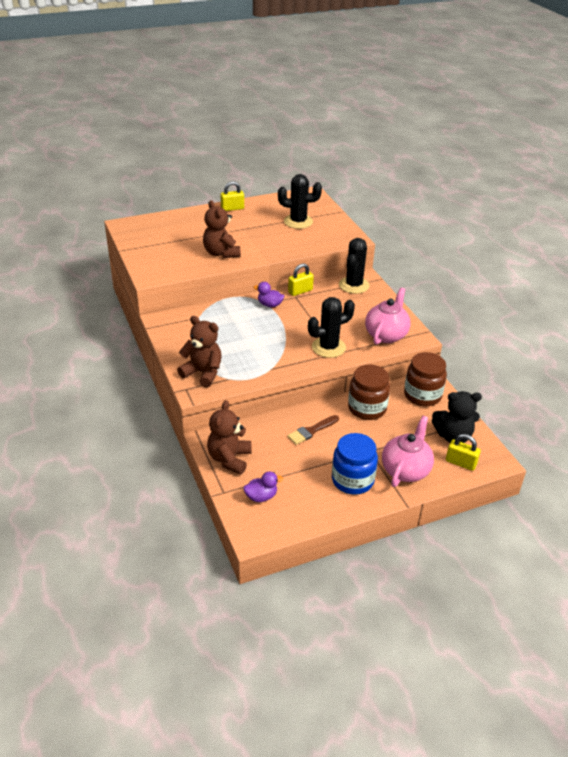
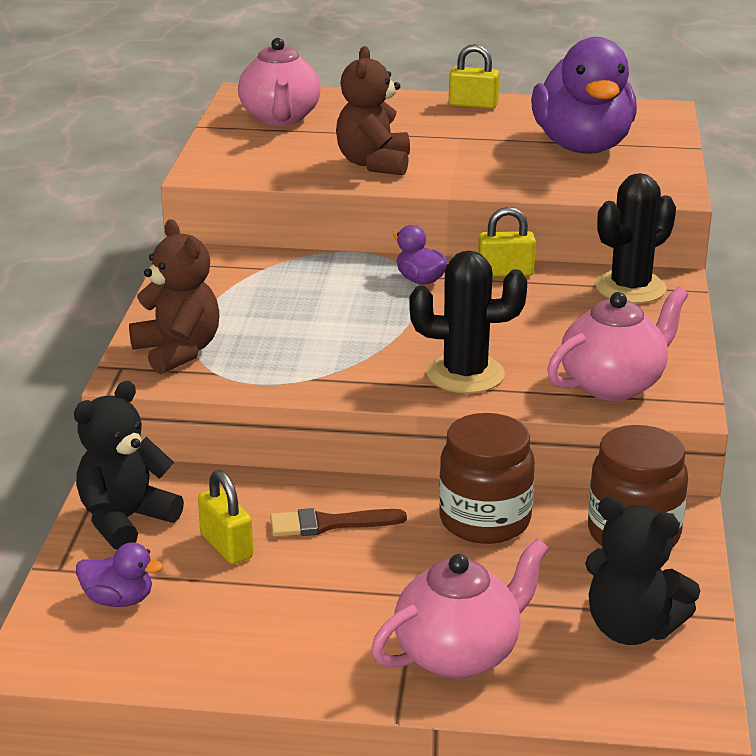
camera: 30 degrees right, 10 degrees down
brown teddy bear [207,400,251,475] -> black teddy bear [74,381,184,550]
black cactus [278,174,322,229] -> purple duck [531,37,637,154]
blue jar [332,433,378,495] -> none
yellow padlock [446,434,480,471] -> yellow padlock moved to [198,470,253,564]
none -> pink teapot [238,38,321,126]

